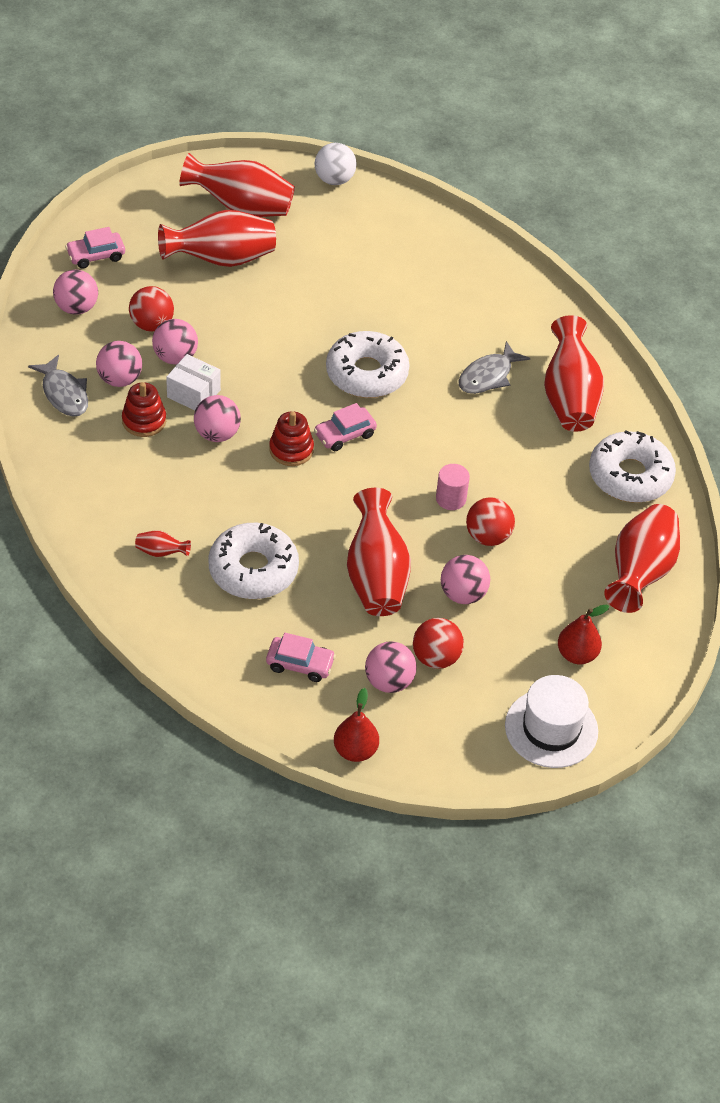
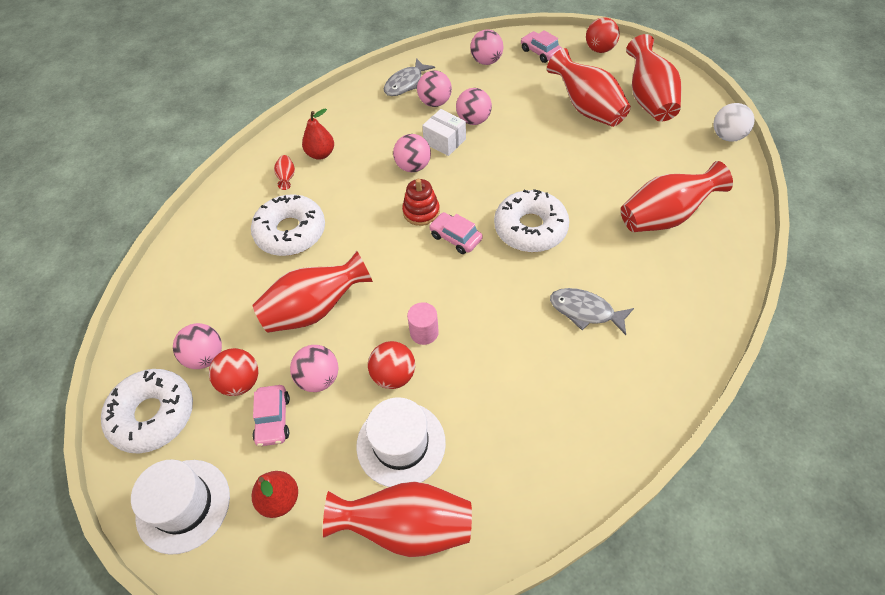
camera: 75 degrees right, 5 degrees up
red stacking toy [122,382,166,437] -> none
red ball [129,286,174,331] -> red ball moved to [586,18,620,53]
white box [166,354,221,410] -> white box turned 60 degrees counterclockwise [422,109,466,156]
pink car [266,633,336,682] -> pink car moved to [253,385,290,446]
red pear [334,688,379,762] -> red pear moved to [302,108,334,160]
red vase [544,315,604,432] -> red vase moved to [621,161,733,232]
white donut [589,430,676,503] -> white donut moved to [101,369,193,453]
none -> white hat [356,397,446,487]

